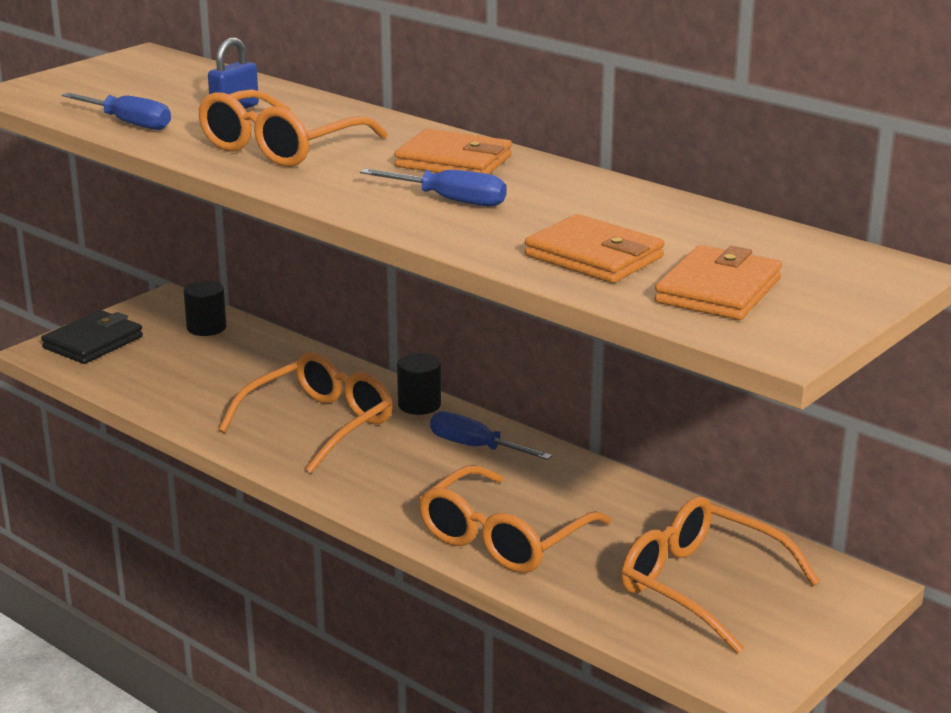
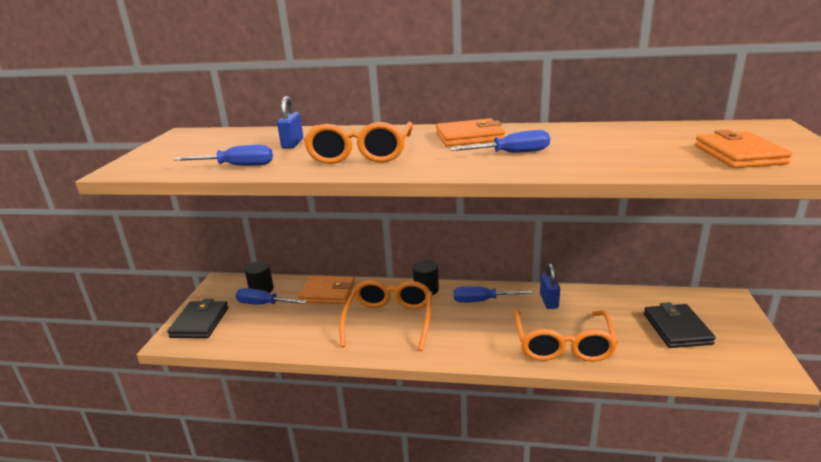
camera: 30 degrees left, 0 degrees up
orange wallet [525,214,664,283] -> orange wallet moved to [298,276,355,304]
orange glasses [621,497,820,654] -> black wallet [644,302,716,348]
none -> blue screwdriver [236,288,307,305]
none -> blue padlock [540,263,560,309]

